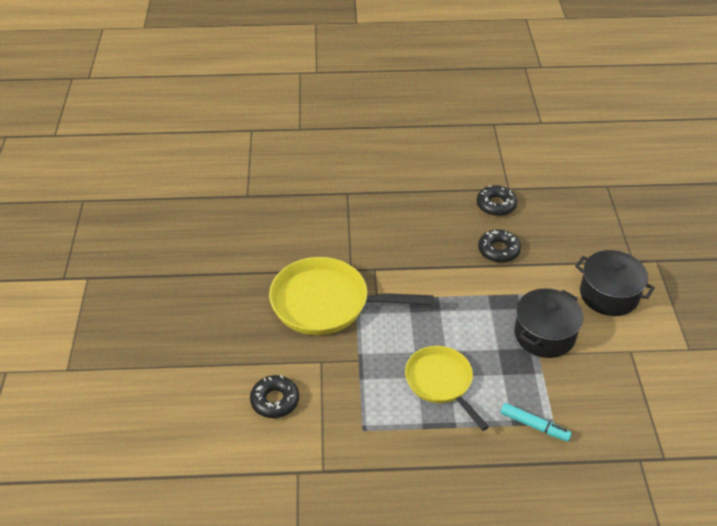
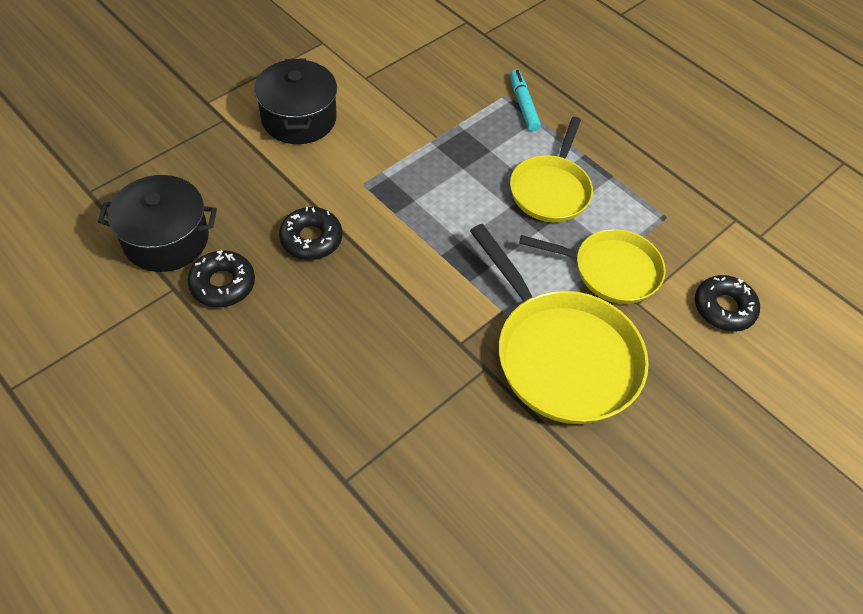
camera: 135 degrees left, 10 degrees up
black pot [514,288,583,358] -> black pot moved to [98,175,217,272]
none -> yellow pan [519,229,665,304]

